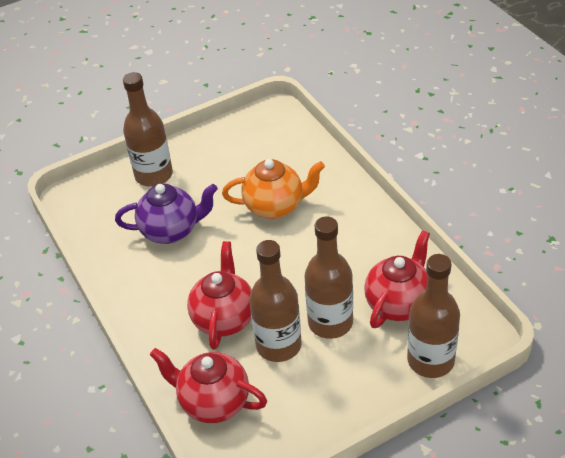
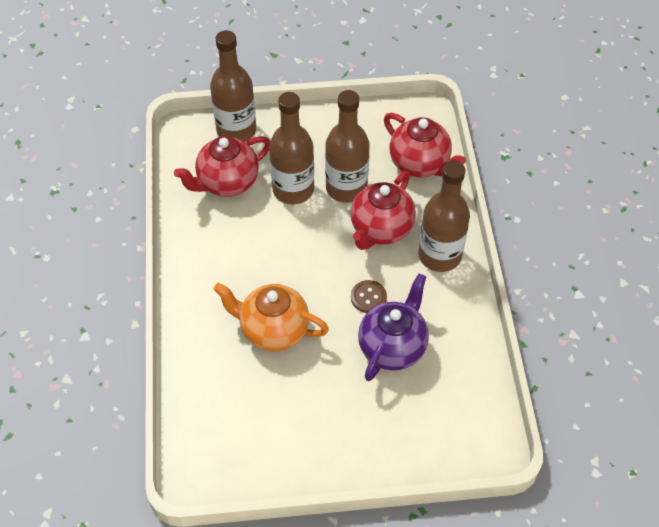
camera: 160 degrees left, 10 degrees up
purple teapot [115,184,218,244] -> purple teapot turned 105 degrees clockwise [358,274,429,381]
brown bottle [123,72,173,187] -> brown bottle moved to [419,161,470,272]
none -> brown button [351,280,387,313]

